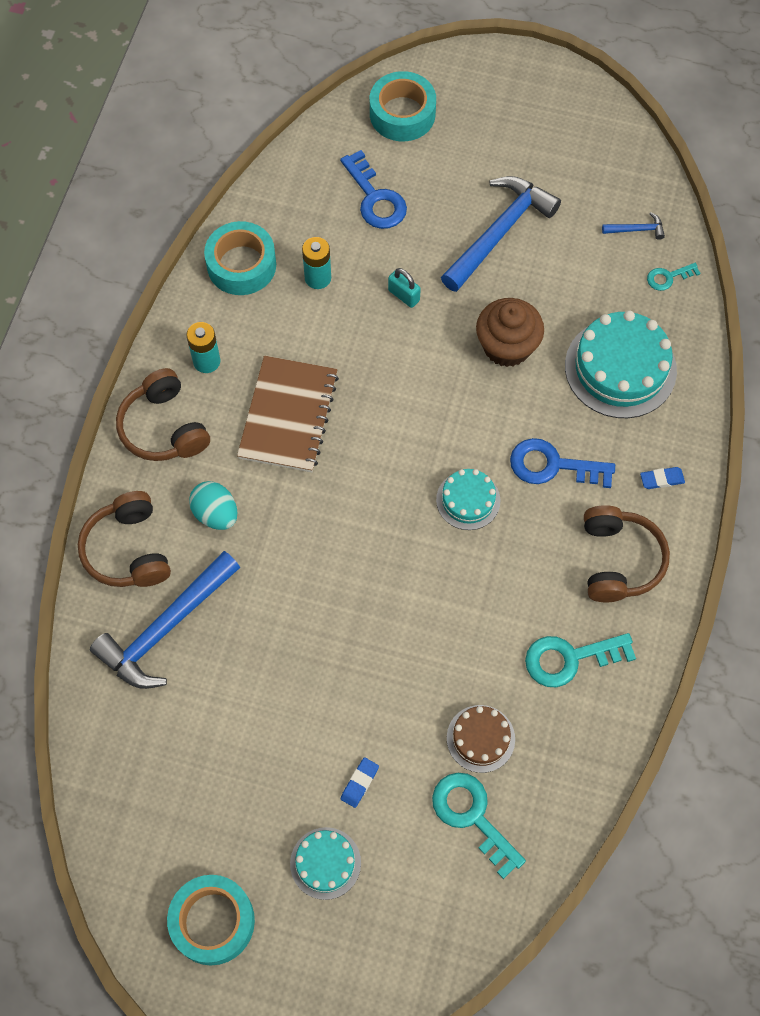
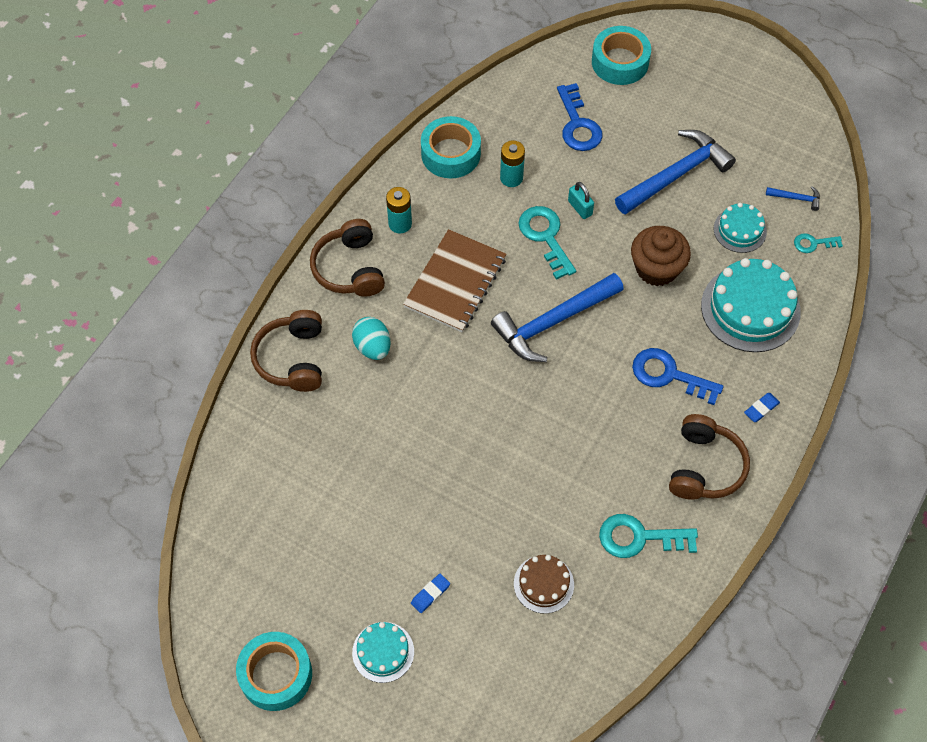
camera: 15 degrees right, 5 degrees down
blue hammer [90,551,240,689] -> blue hammer moved to [491,273,624,362]
turquoise key [432,773,526,879] -> turquoise key moved to [518,206,576,280]
turquoise cake [436,469,500,530] -> turquoise cake moved to [713,203,767,253]
blue eraser [640,467,685,489] -> blue eraser turned 45 degrees counterclockwise [744,393,780,422]

